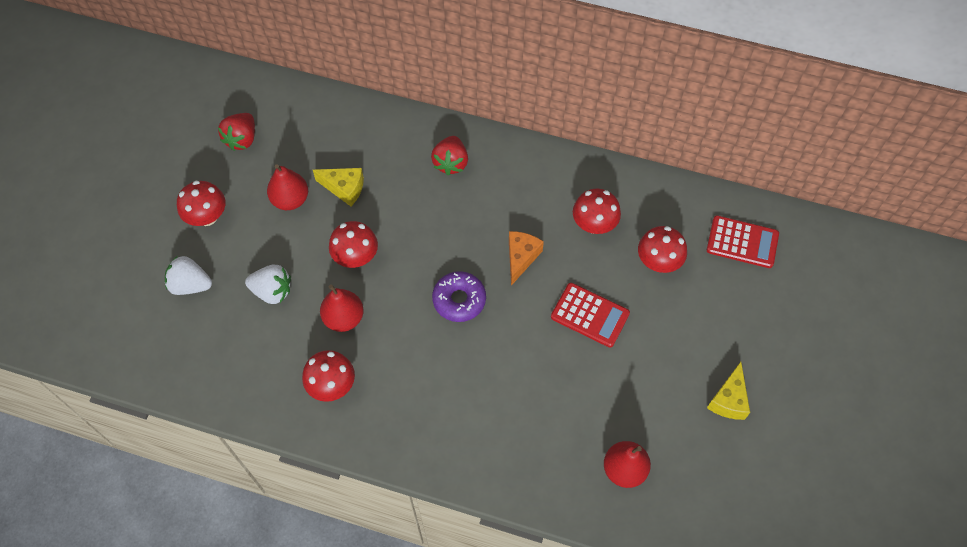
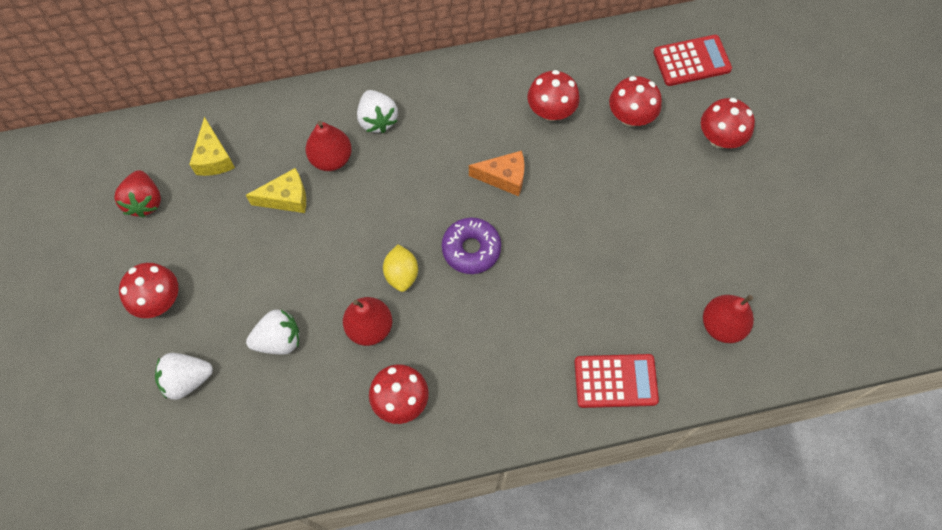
camera: 30 degrees left, 5 degrees up
red pear [267,164,308,210] -> red pear moved to [306,121,352,171]
red mushroom [329,221,378,268] -> red mushroom moved to [701,98,755,148]
red strawberry [431,136,468,175] -> white strawberry [357,90,398,133]
orange cheese [509,231,544,286] -> orange cheese turned 105 degrees clockwise [469,151,524,196]
red calculator [551,283,630,347] -> red calculator moved to [574,354,659,408]
yellow cheese [707,362,750,420] -> yellow cheese moved to [189,117,235,176]
none -> yellow lemon [383,244,418,292]

